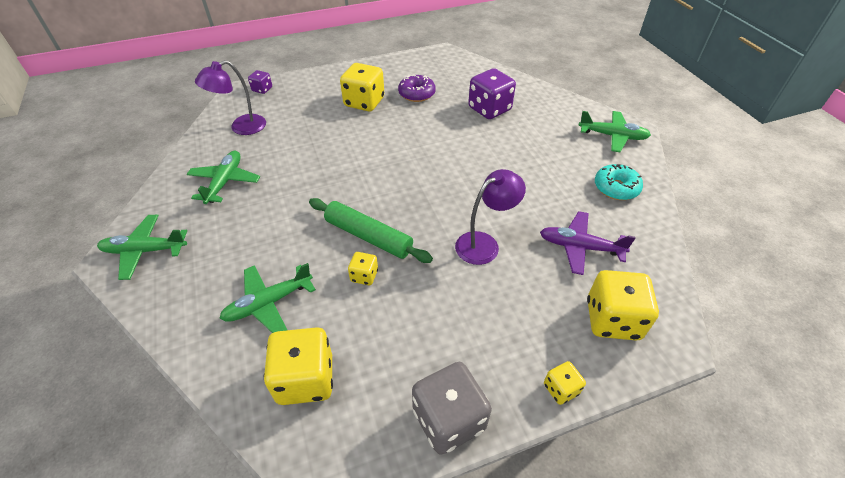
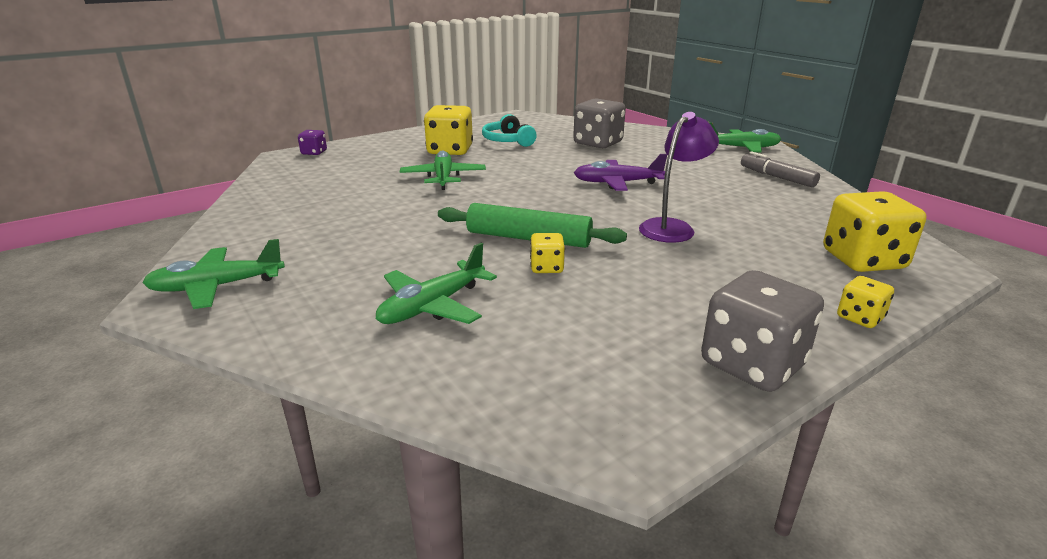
camera: 15 degrees left, 20 degrees down
green plane [187,151,260,204] -> green plane moved to [400,150,486,190]
purple lamp [195,60,266,135] -> none
yellow dice [264,327,333,405] -> none
purple donut [398,75,436,102] -> turquoise headphones [482,114,537,147]
purple dice [468,68,516,119] -> grey dice [573,98,626,148]
purple plane [540,211,636,275] -> purple plane moved to [574,154,667,191]
turquoise donut [595,164,643,200] -> grey marker [741,151,820,187]

